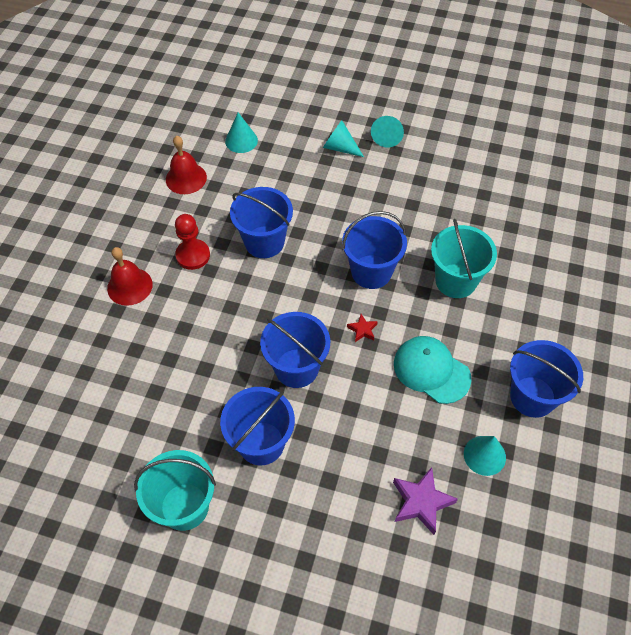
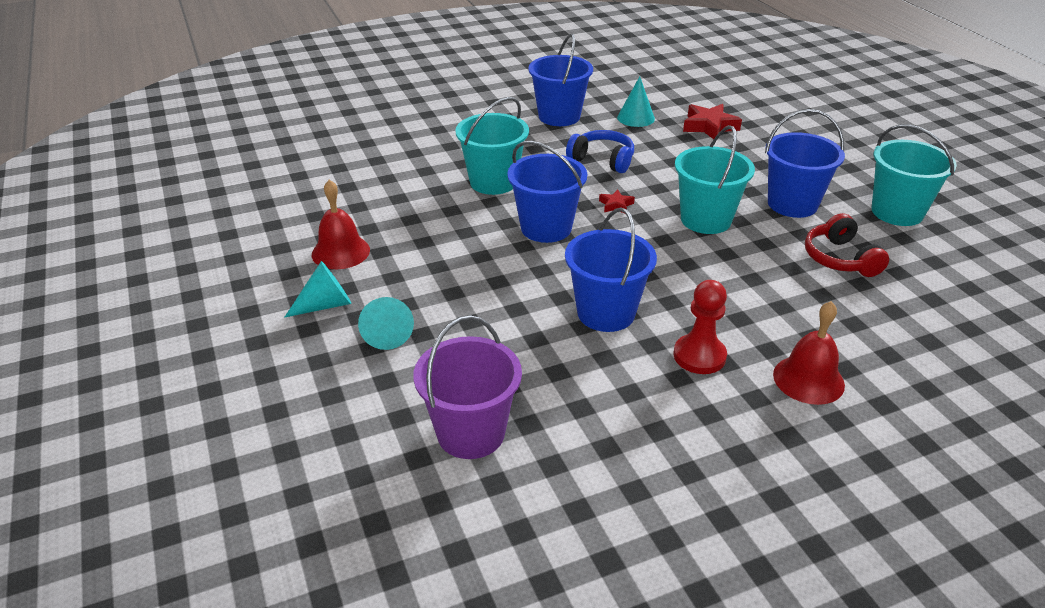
camera: 130 degrees left, 20 degrees down
red bell [166,136,207,194] -> red bell moved to [312,179,370,269]
turquoise cone [225,113,258,153] -> purple bucket [413,315,522,459]
blue bucket [260,312,330,388] -> turquoise bucket [675,125,755,234]
purple star [393,467,458,535] -> red star [683,104,742,139]
turquoise cap [394,336,472,404] -> blue headphones [566,130,634,173]
none -> red headphones [805,213,889,277]

